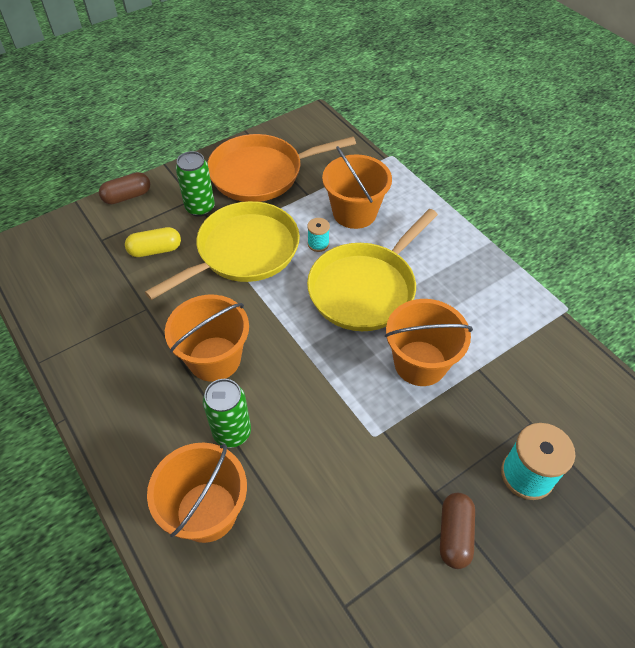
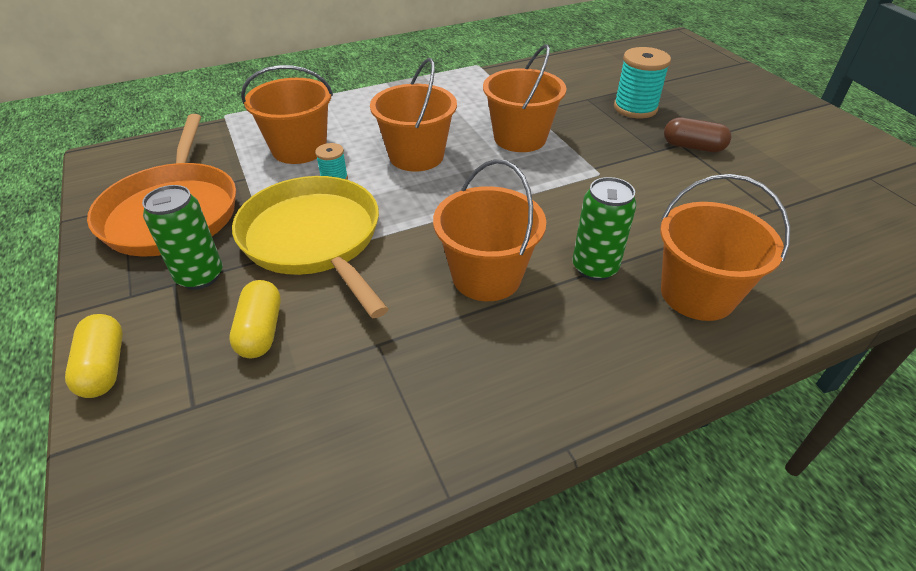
camera: 80 degrees left, 10 degrees down
brown capsule [99,172,150,205] -> yellow capsule [65,314,123,398]
yellow pan [307,209,438,331] -> orange bucket [370,58,457,171]

